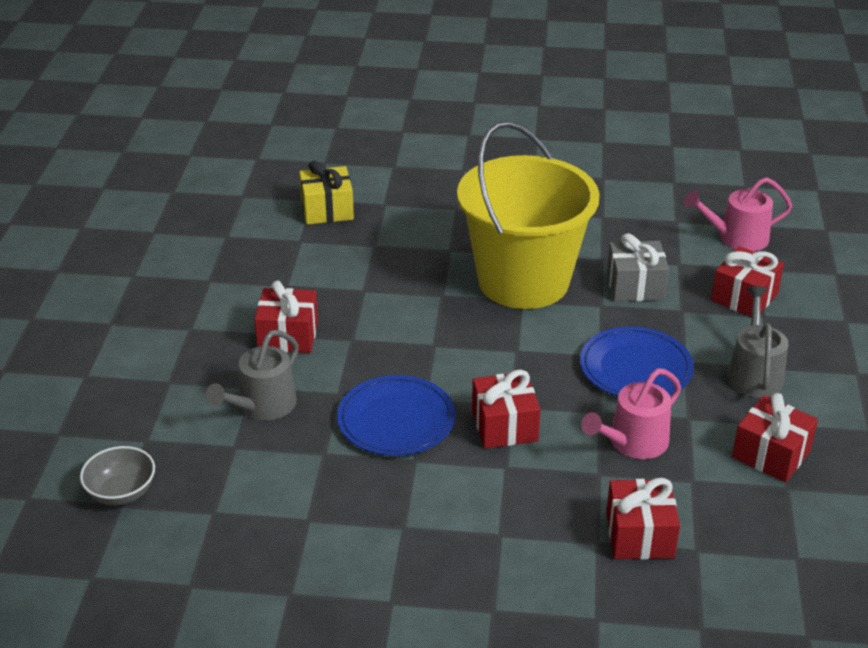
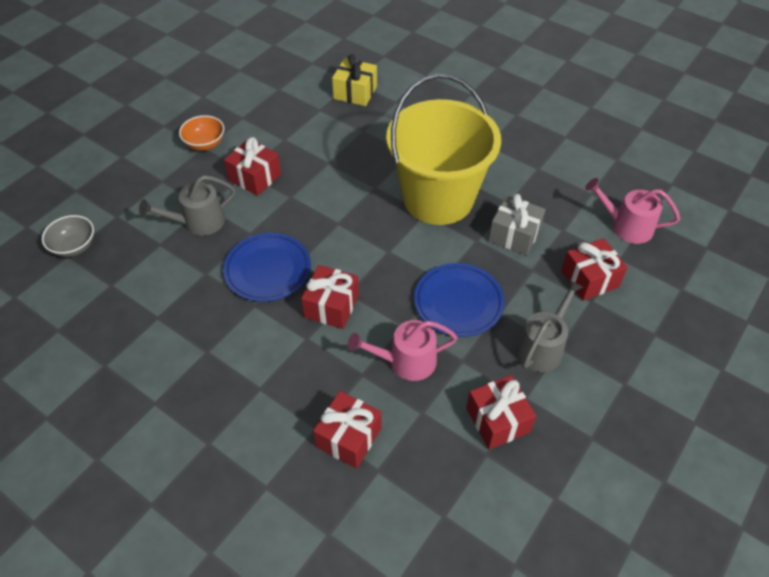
camera: 30 degrees right, 15 degrees up
none -> orange bowl [179,115,224,151]

